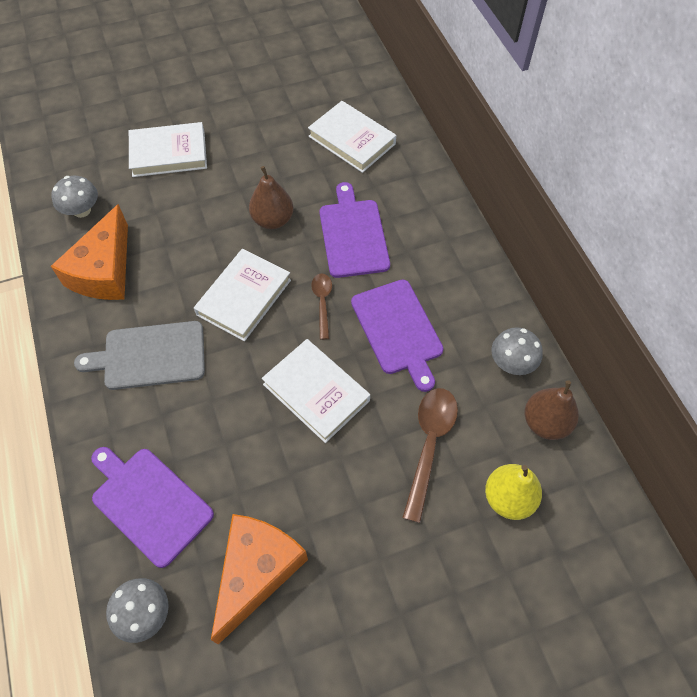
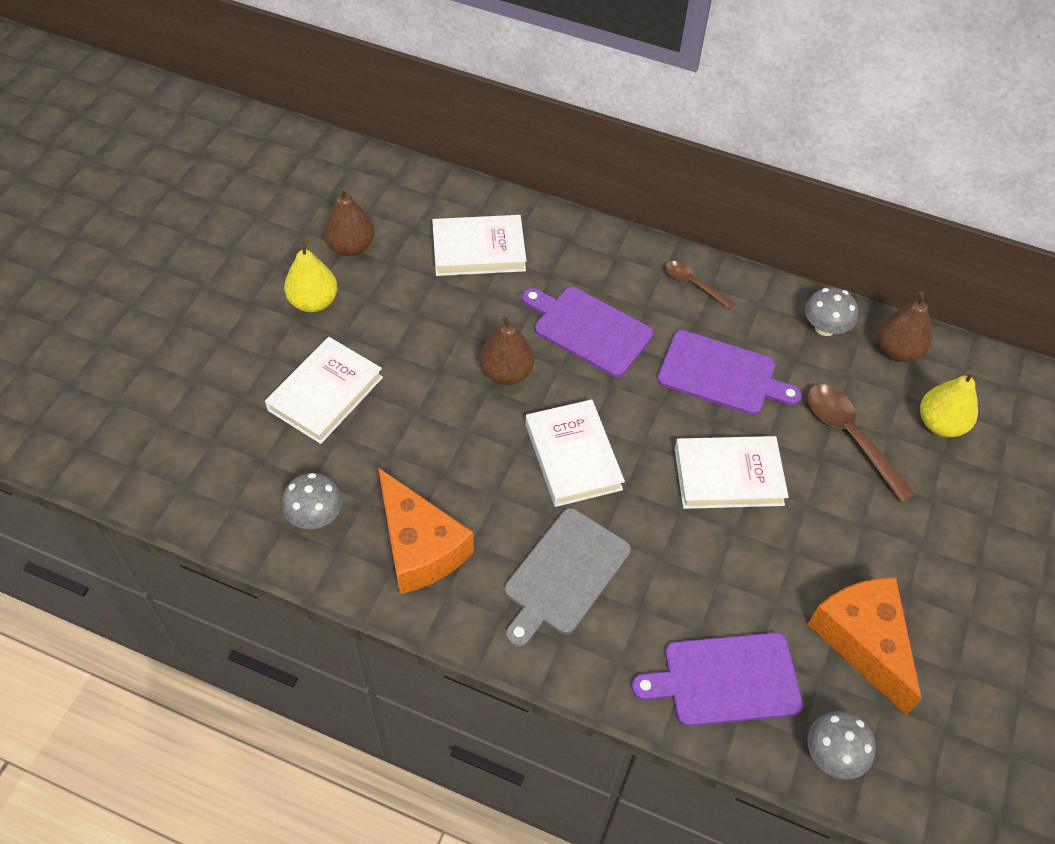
camera: 50 degrees left, 5 degrees down
brown spoon [311,273,332,340] -> brown spoon moved to [665,261,735,310]
none -> yellow pear [284,240,338,312]
none -> brown pear [323,187,374,256]

